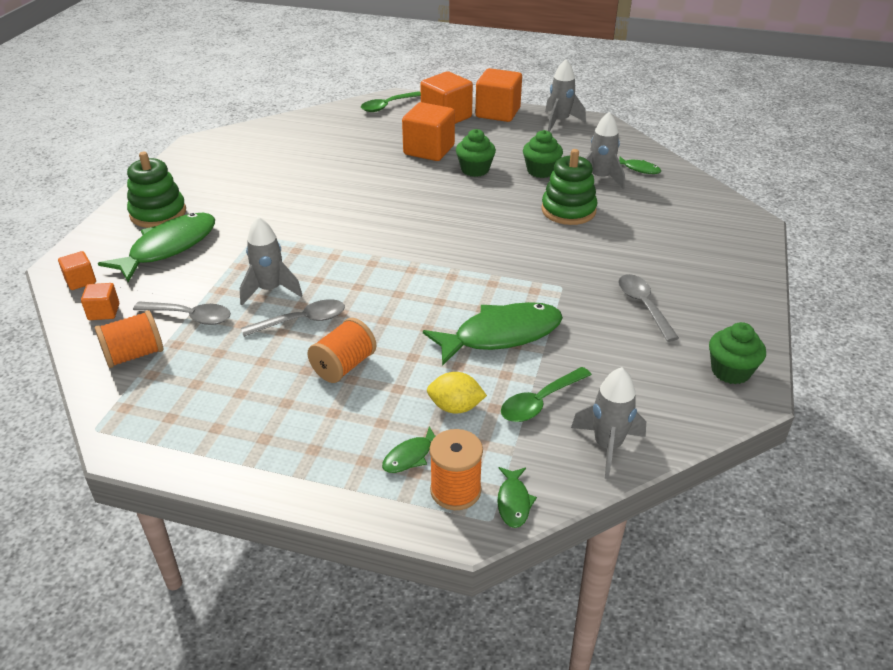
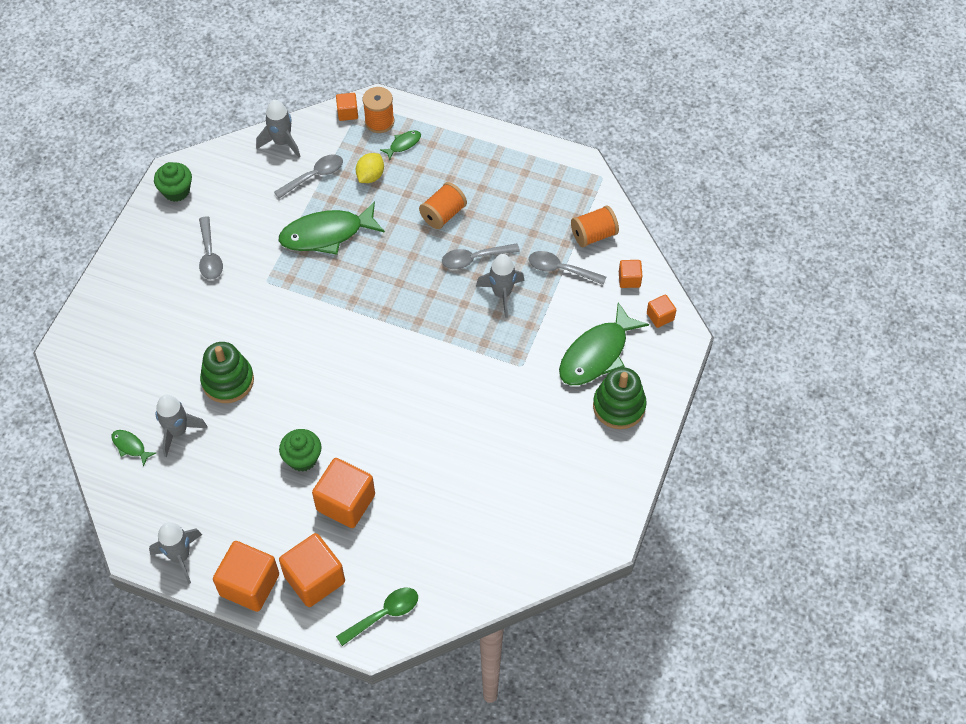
camera: 175 degrees left, 20 degrees up
yellow lemon [427,372,487,414] -> yellow lemon turned 75 degrees counterclockwise [356,153,384,183]
green fish [497,467,537,528] -> orange cube [336,93,358,121]
green spoon [501,367,592,422] -> grey spoon [274,155,343,199]
green cupcake [523,130,563,178] -> none

